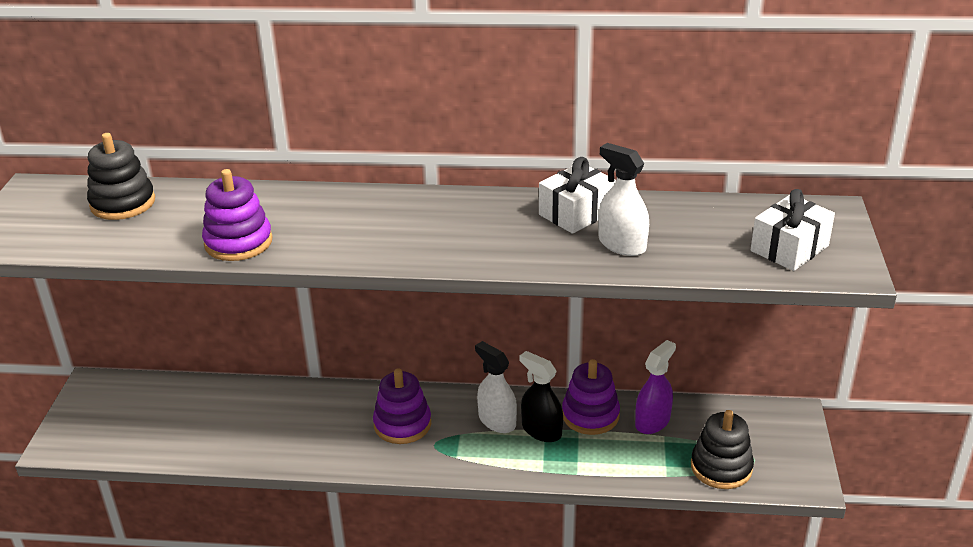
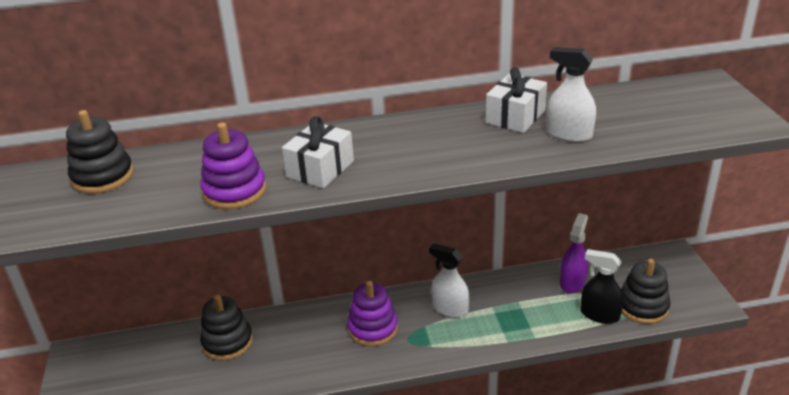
camera: 15 degrees left, 0 degrees up
black spray bottle [520,351,563,442] -> black spray bottle moved to [580,249,624,324]
purple stacking toy [562,359,620,435] -> none
white gift [751,189,835,271] -> white gift moved to [282,116,354,188]
none -> black stacking toy [200,294,253,361]

